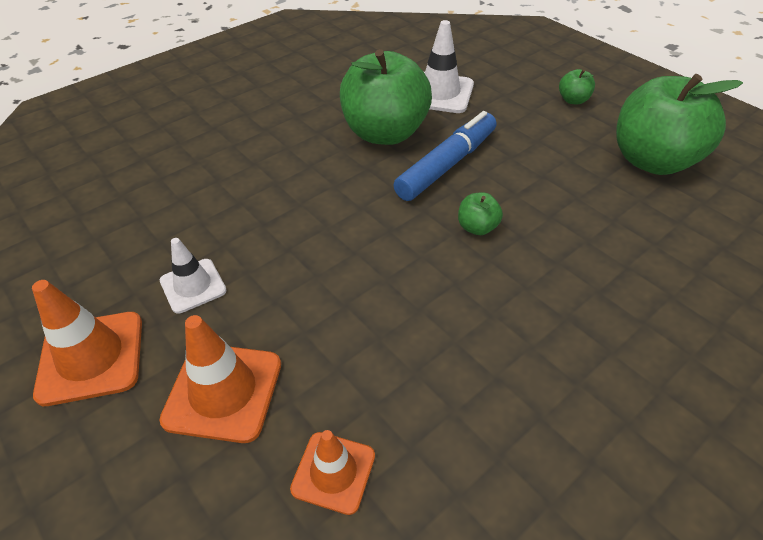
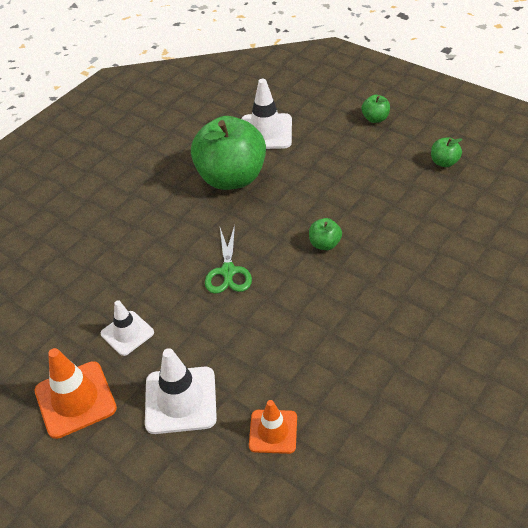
camera: 10 degrees left, 0 degrees up
orange traffic cone [160,315,281,443] -> white traffic cone [145,348,217,434]
blue marker [394,111,496,201] -> none
green apple [616,74,743,175] -> green apple [431,137,463,167], size x0.41
none -> green scissors [205,225,252,294]

